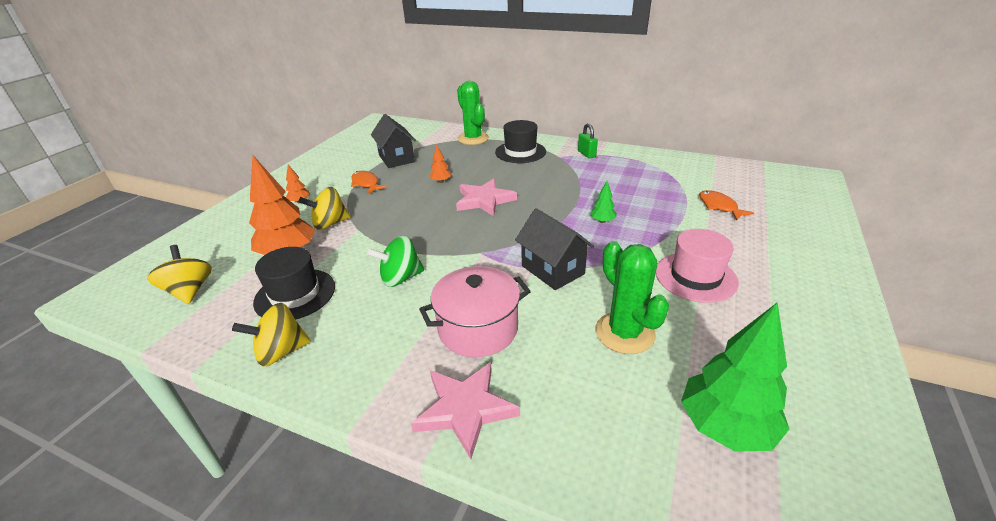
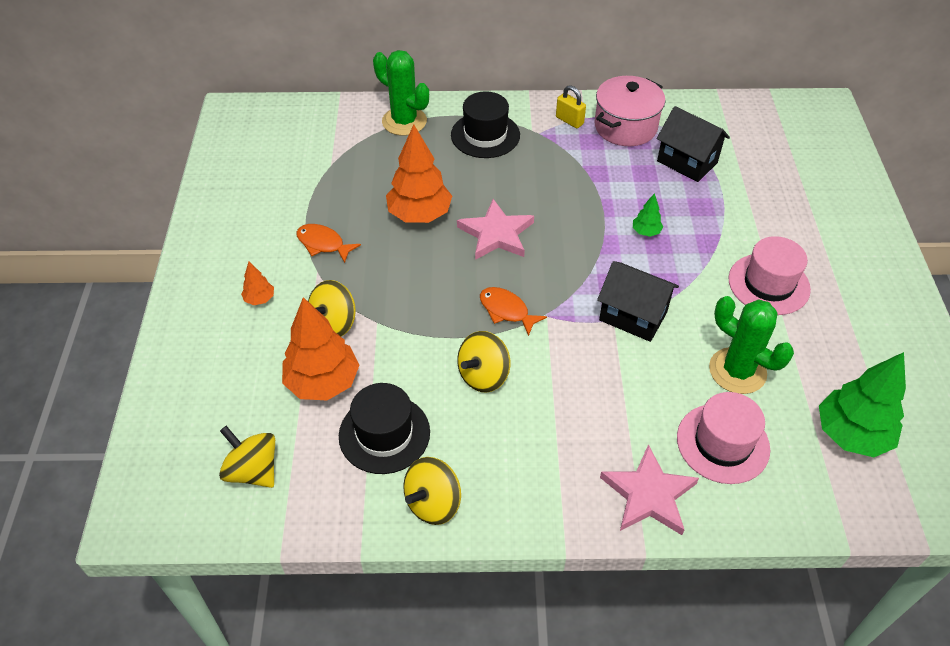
camera: 25 degrees left, 15 degrees up
green spinning top [367,235,424,287] -> yellow spinning top [457,331,511,393]
black house [371,114,416,168] -> black house moved to [657,106,730,182]
pink pot [419,266,531,357] -> pink pot moved to [595,76,666,146]
orange tree [429,145,451,183] -> orange tree [386,124,452,223], size x2.18
green padlock [578,123,598,158] -> yellow padlock [556,85,586,128]
orange fish [699,190,754,221] -> orange fish moved to [480,287,547,336]
none -> pink hat [677,392,770,484]

